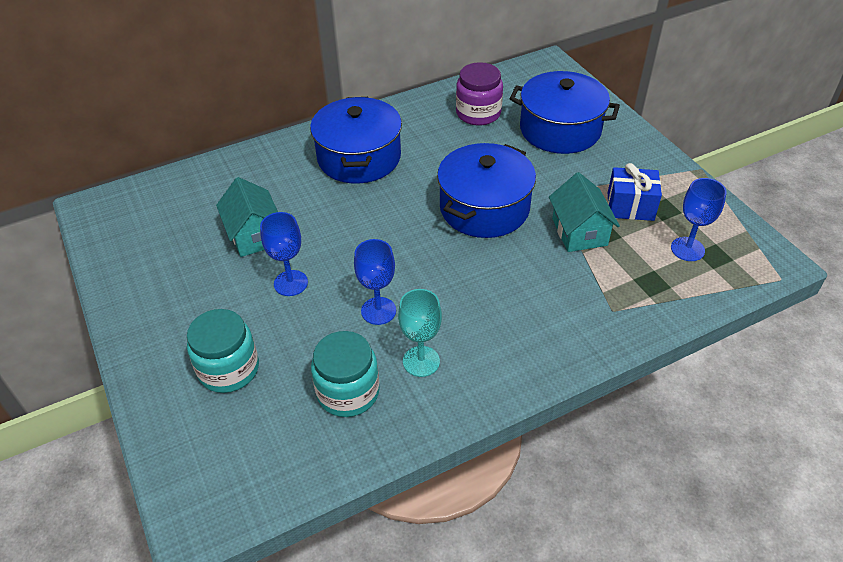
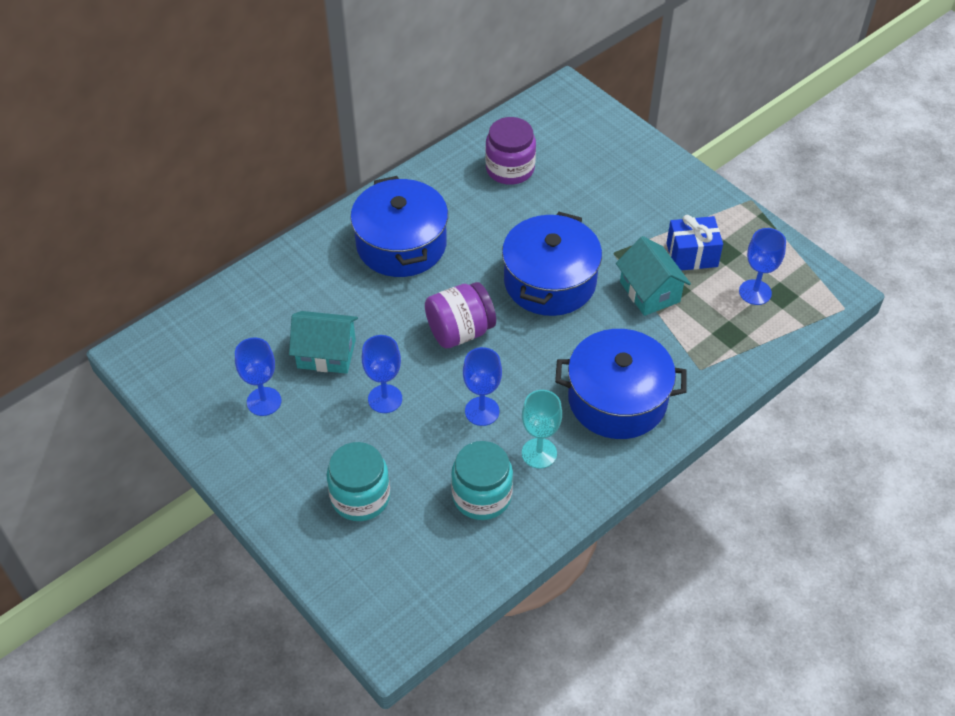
camera: 15 degrees left, 5 degrees up
turquoise house [216,177,278,257] -> turquoise house turned 45 degrees counterclockwise [289,311,358,374]
blue pot [510,71,620,154] -> blue pot moved to [555,329,687,439]
none -> blue goblet [235,338,281,416]
none -> purple jar [425,282,496,348]

